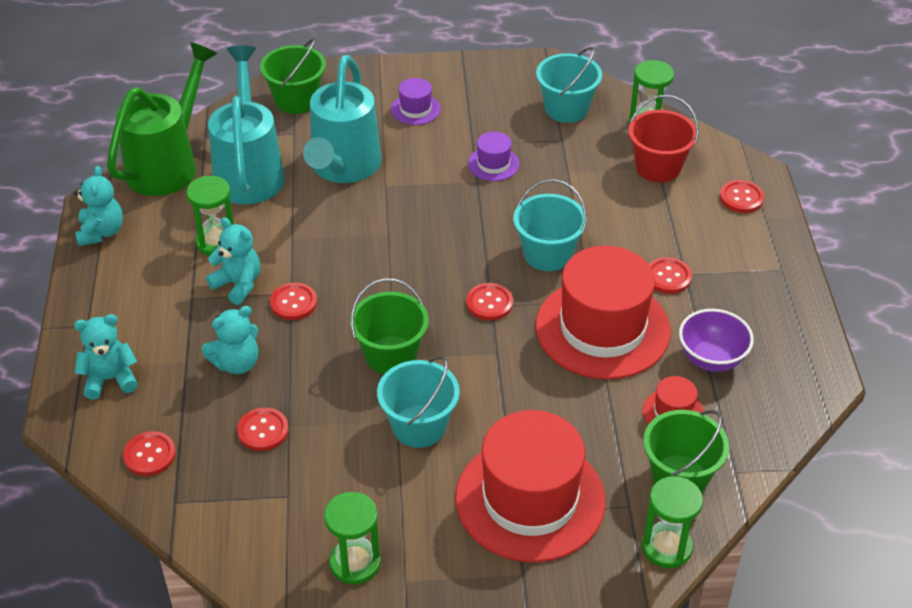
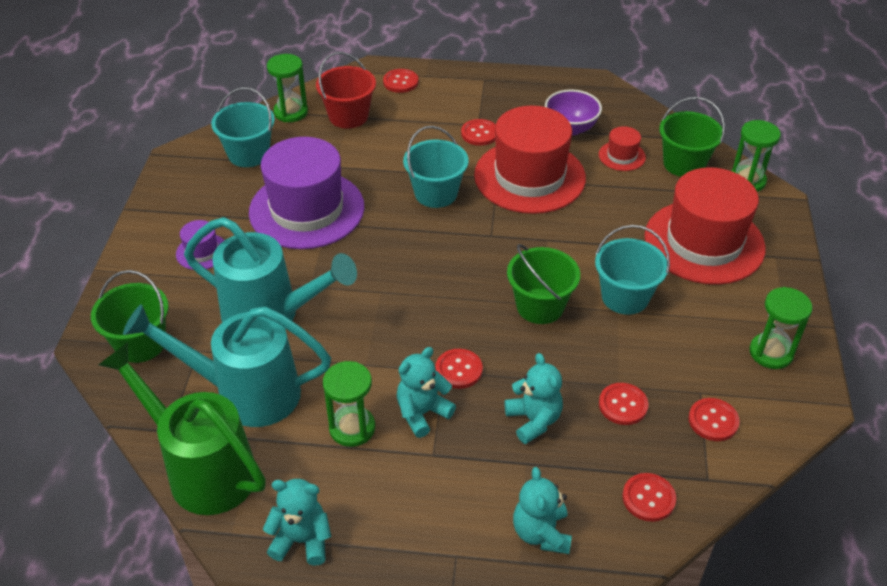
camera: 80 degrees left, 0 degrees up
red button [466,283,513,321] -> red button moved to [688,398,740,441]
purple hat [468,132,520,181] -> purple hat [249,137,365,249], size x2.32

